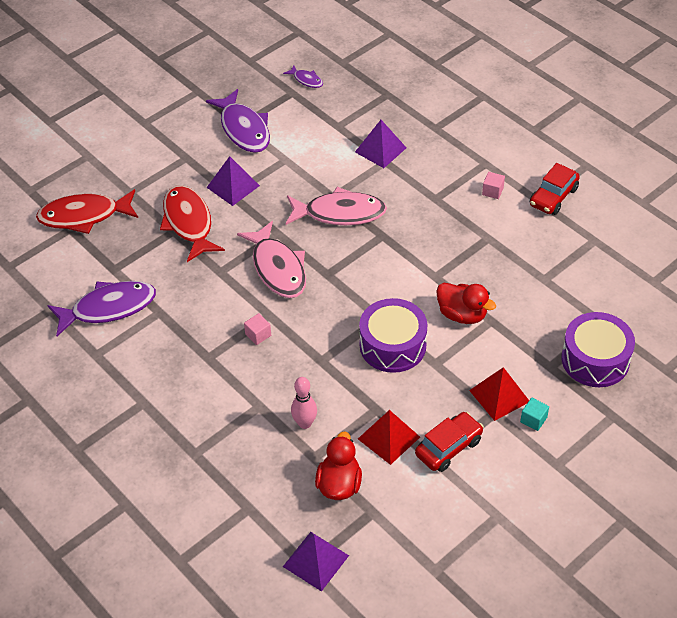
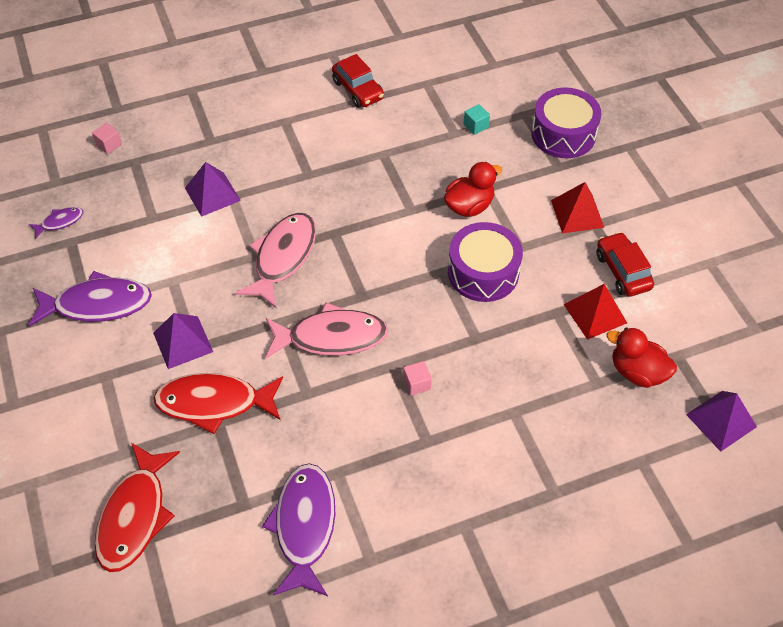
camera: 70 degrees left, 5 degrees up
pink bowling pin [291,377,317,429] -> none
pink cube [482,172,505,199] -> pink cube moved to [92,123,122,154]
turquoise cube [520,398,549,431] -> turquoise cube moved to [464,104,490,135]

